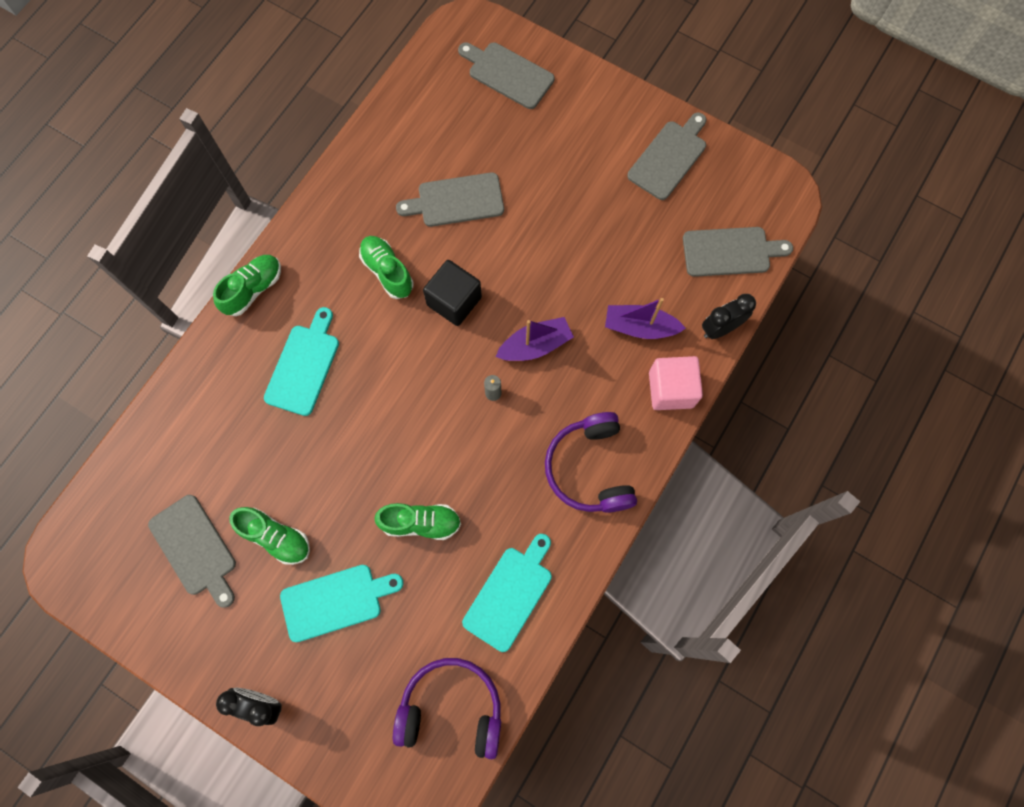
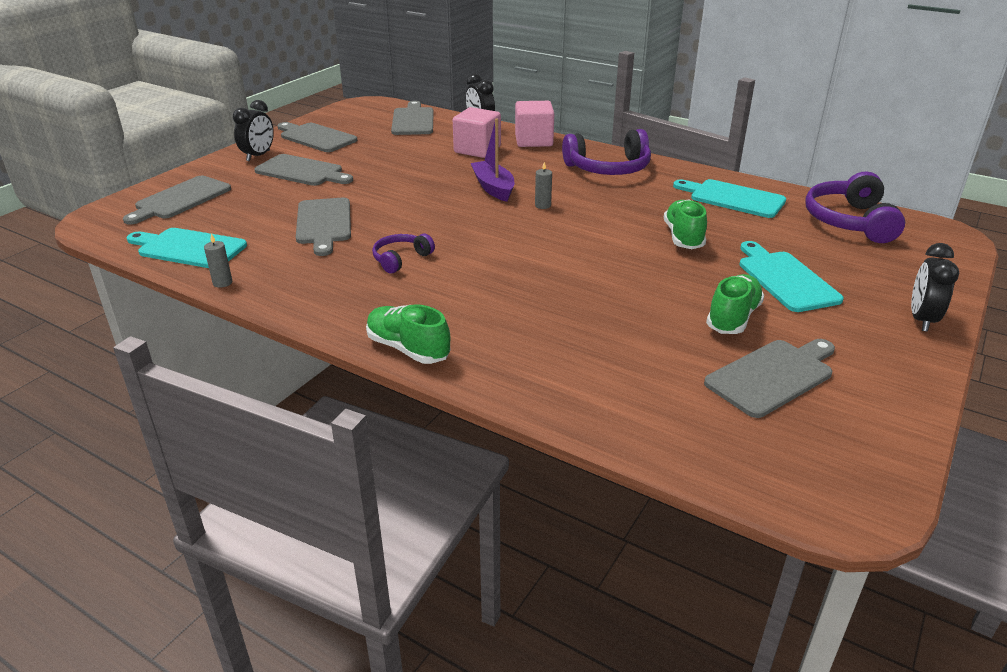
camera: 90 degrees left, 40 degrees down
turquoise cutting board [264,307,339,416] -> turquoise cutting board moved to [127,228,247,268]
green shoe [359,236,414,299] -> purple headphones [372,234,435,273]
black cube [423,260,482,326] -> none
purple boat [605,298,686,339] -> pink cube [453,107,501,158]
none -> grey candle [204,234,232,288]
none -> black clock [233,100,274,161]
none -> grey cutting board [255,154,353,186]

